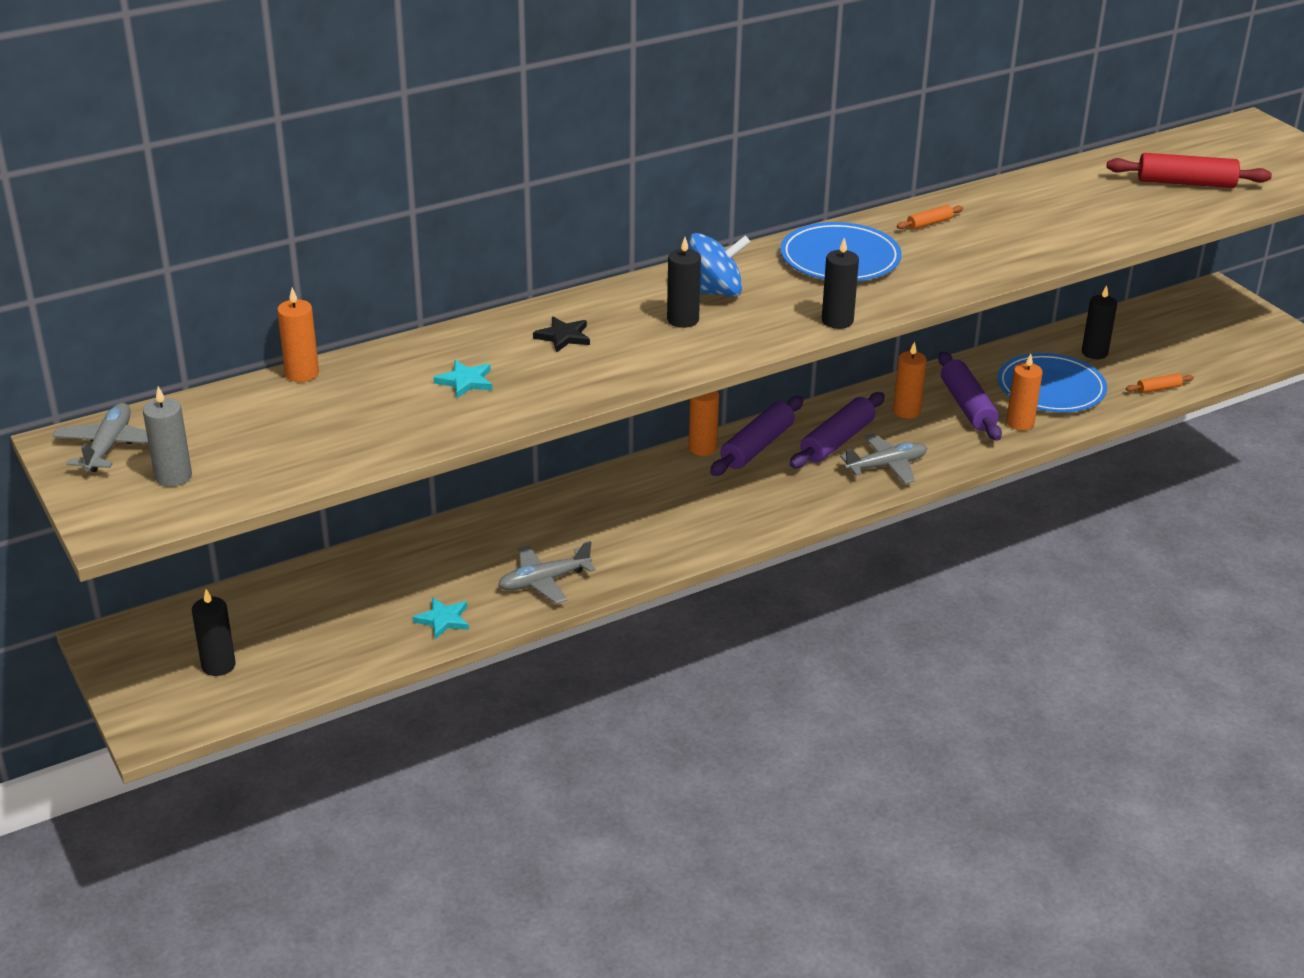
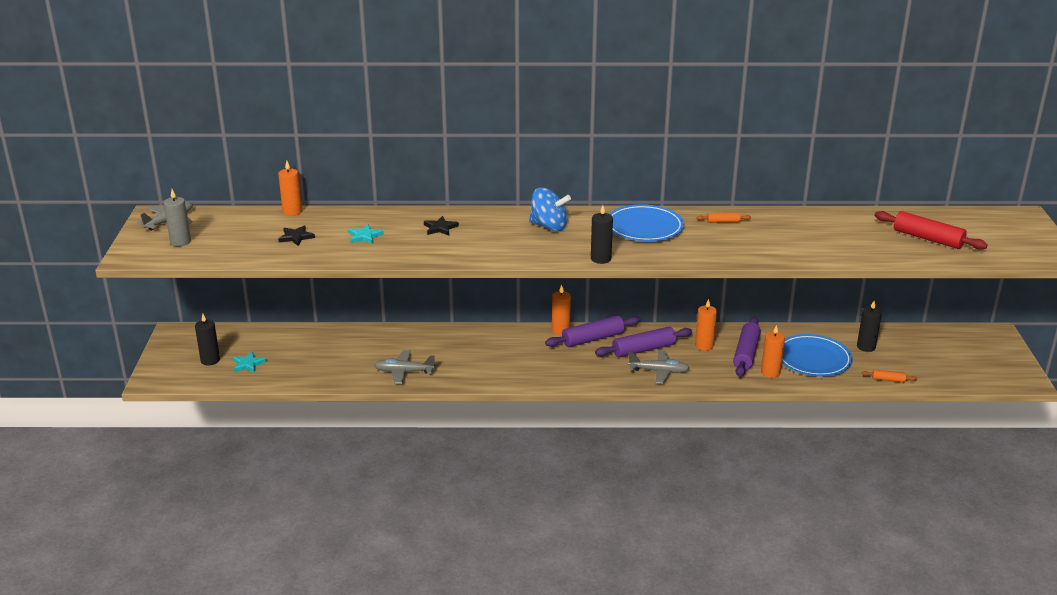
camera: 30 degrees right, 5 degrees down
turquoise star [412,597,469,639] -> turquoise star moved to [233,351,267,373]
black candle [667,237,701,328] -> none
none -> black star [278,225,315,246]

